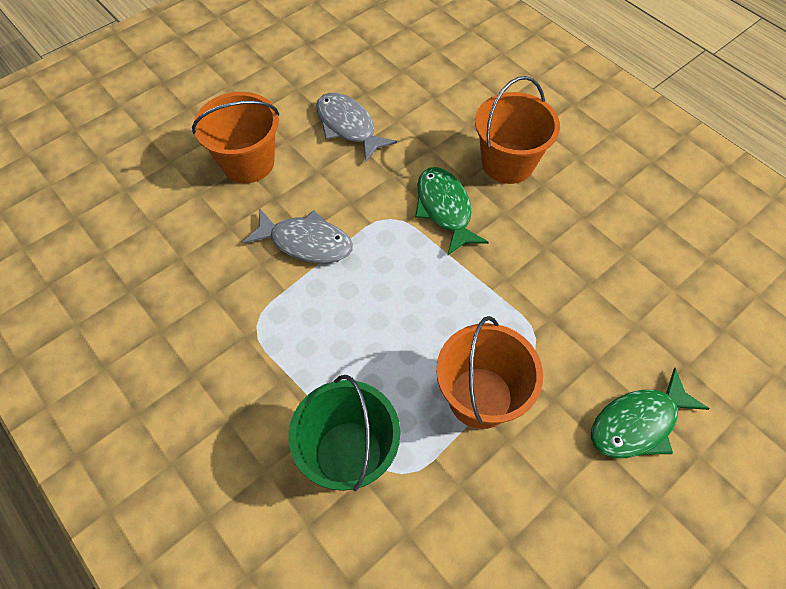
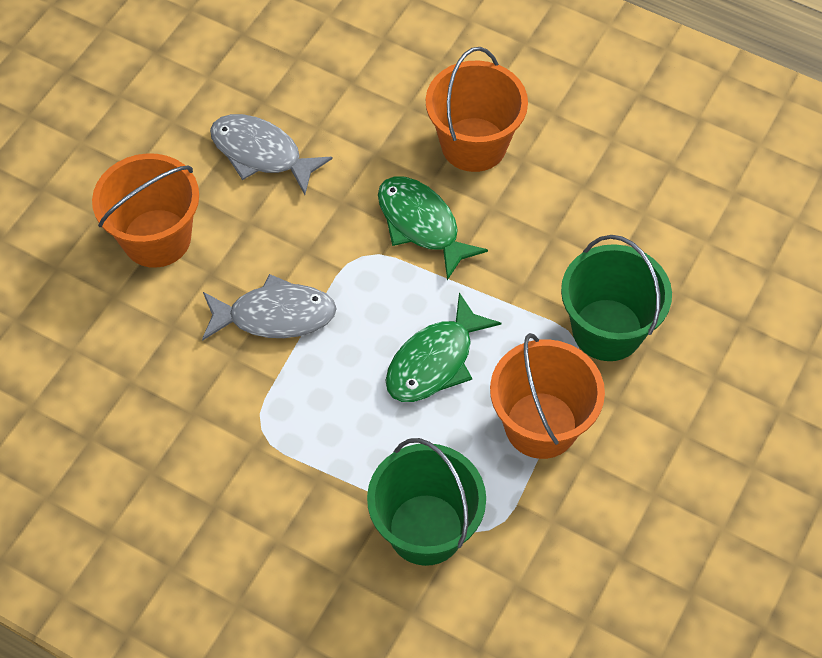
camera: 20 degrees left, 0 degrees up
green fish [591,368,710,458] -> green fish moved to [386,293,501,402]
none -> green bucket [561,235,672,361]

